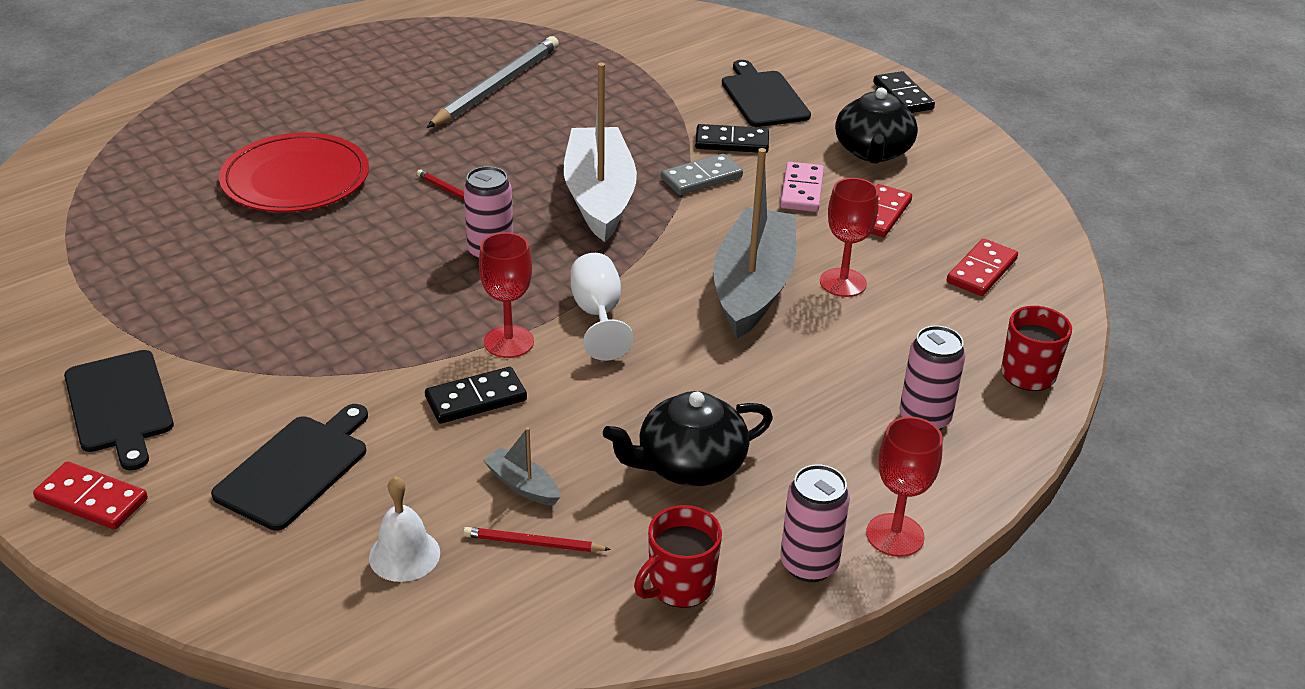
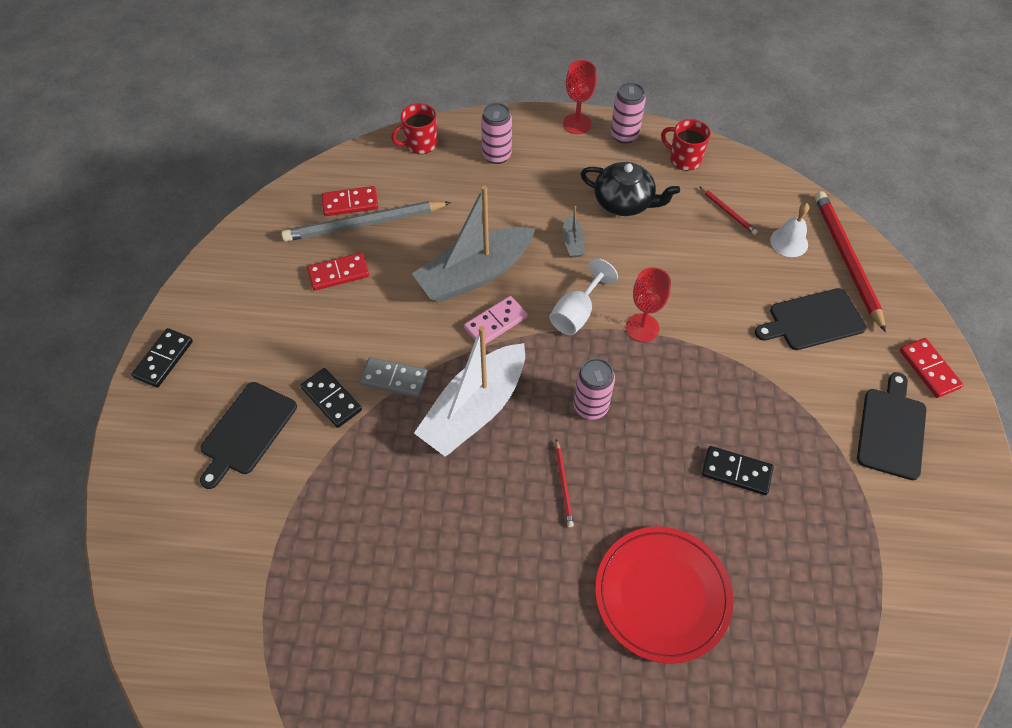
camera: 135 degrees left, 20 degrees up
black domino [425,367,527,424] -> black domino moved to [702,446,774,495]
grey pencil [427,36,559,128] -> grey pencil moved to [281,201,451,242]
grey boat [483,427,560,506] -> grey boat moved to [562,206,585,258]
red mug [634,505,722,608] -> red mug turned 150 degrees counterclockwise [661,119,711,171]
pink domino [780,162,824,212] -> pink domino moved to [464,296,528,344]
red goblet [820,178,879,297] -> none
black teapot [835,86,918,164] -> none
none -> red pencil [815,191,886,332]

